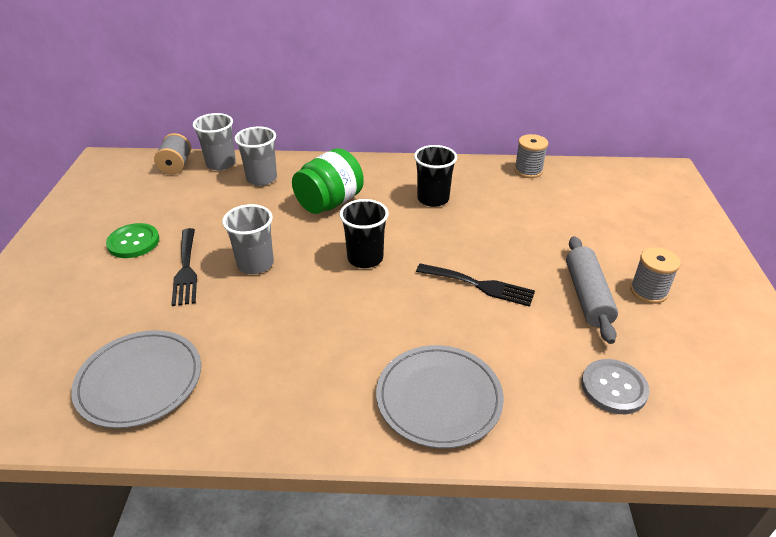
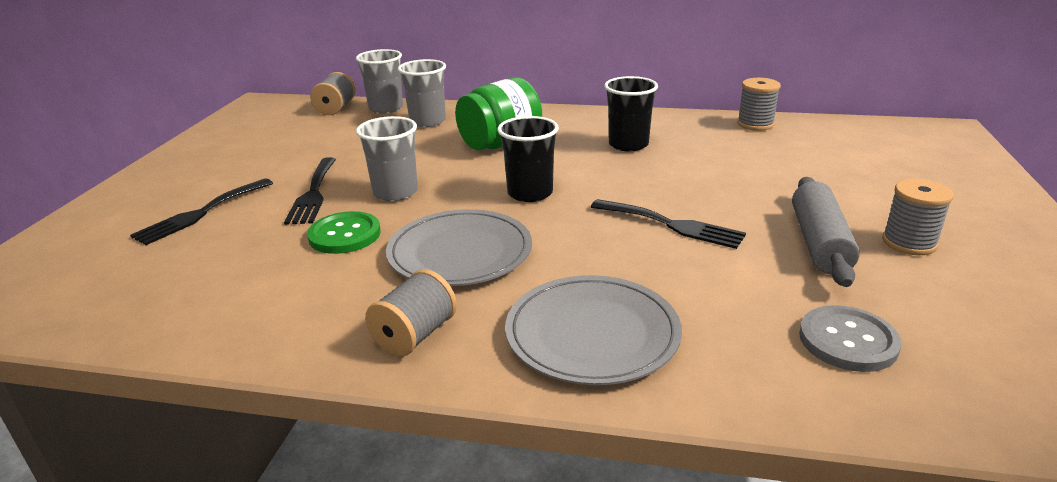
camera: 10 degrees right, 10 degrees down
grey plate [71,330,201,428] -> grey plate moved to [386,209,532,286]
green button [106,223,159,258] -> green button moved to [307,211,381,254]
none -> black fork [130,178,273,245]
none -> grey spool [365,269,457,357]

